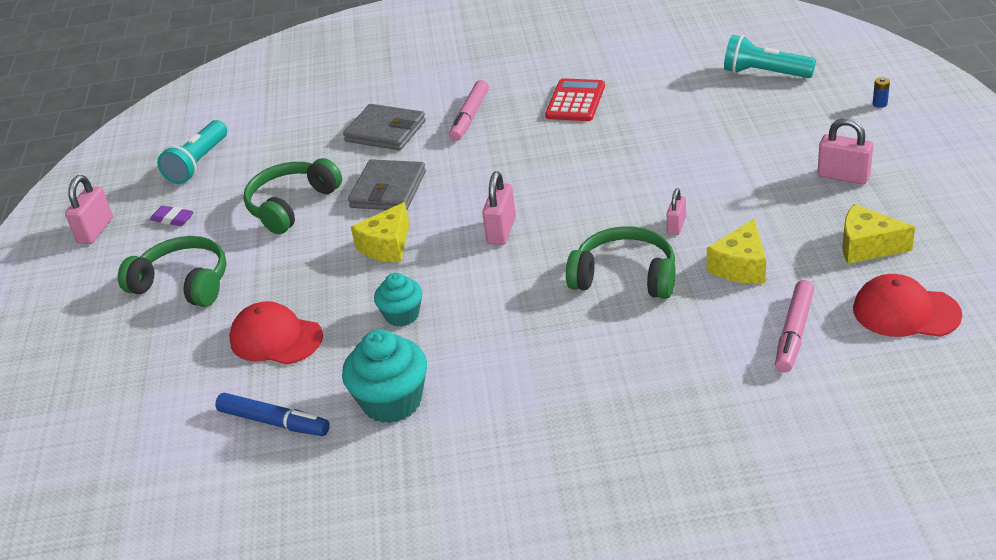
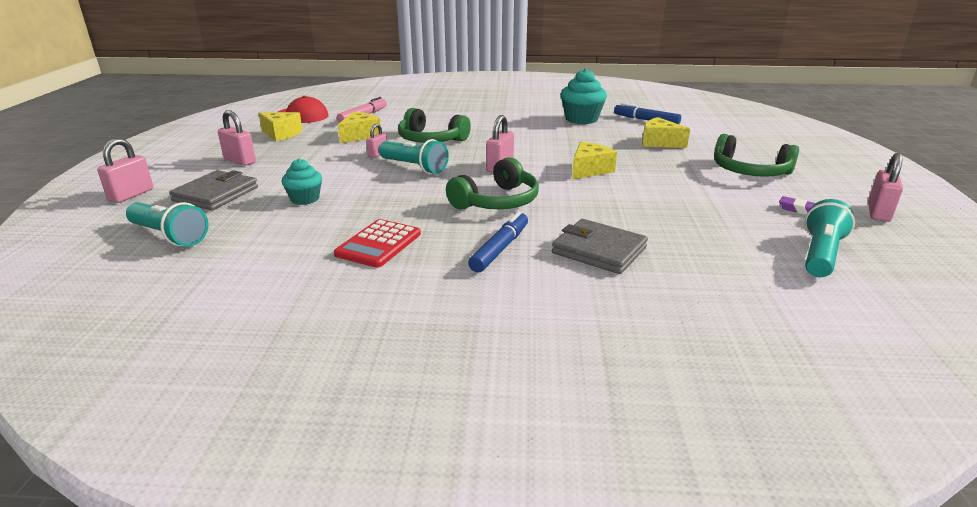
camera: 175 degrees left, 10 degrees down
red cap [229,301,323,365] -> yellow cheese [642,117,690,148]
green headphones [243,158,342,234] -> green headphones moved to [446,157,539,210]
grey wallet [348,159,426,210] -> grey wallet moved to [169,170,258,210]
turquoise cupcake [374,273,422,327] -> turquoise cupcake moved to [281,158,322,205]
pink marker [449,80,489,141] -> blue marker [468,211,528,272]
blue battery [873,77,890,108] -> pink padlock [97,138,153,203]
none -> turquoise flashlight [379,139,449,174]

